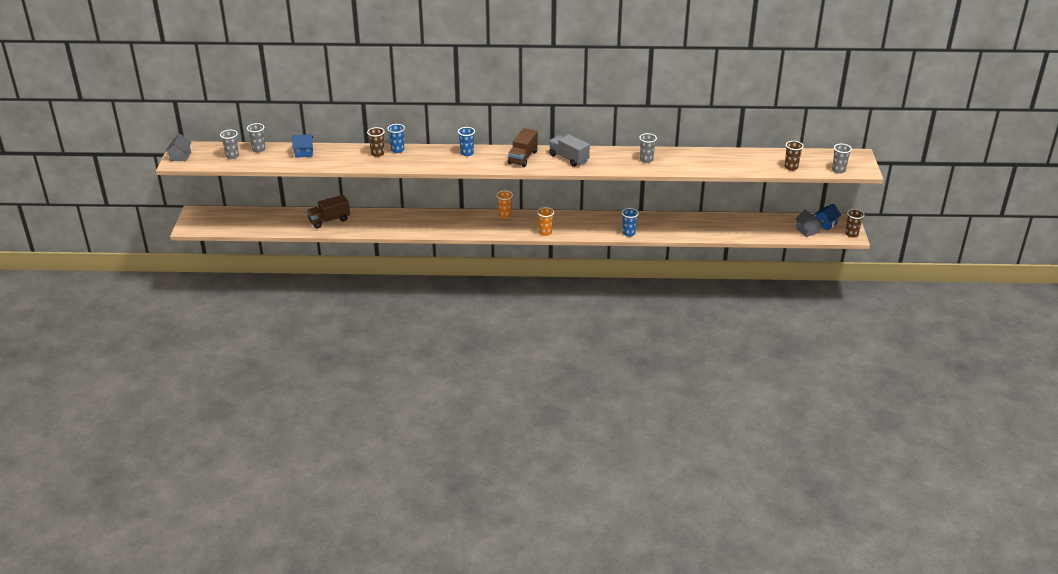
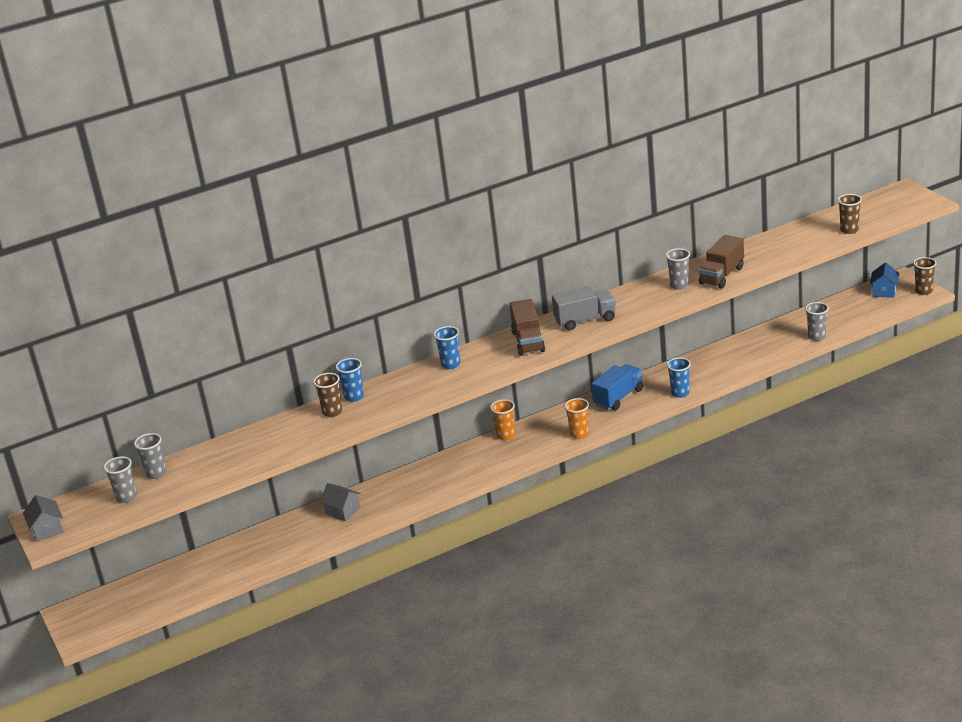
camera: 25 degrees left, 5 degrees down
blue house [292,134,313,158] -> none
brown truck [307,195,350,229] -> brown truck moved to [699,235,744,288]
grey truck [549,134,590,167] -> grey truck turned 150 degrees clockwise [552,286,616,330]
grey house [795,209,823,237] -> grey house moved to [320,483,361,521]
grey cup [832,144,852,174] -> grey cup moved to [805,302,829,341]
none -> blue truck [591,364,643,411]

